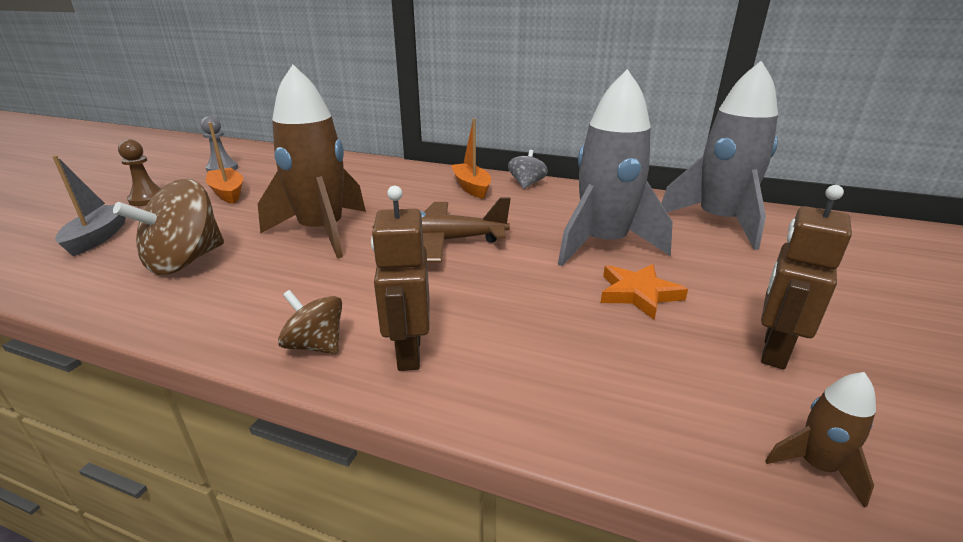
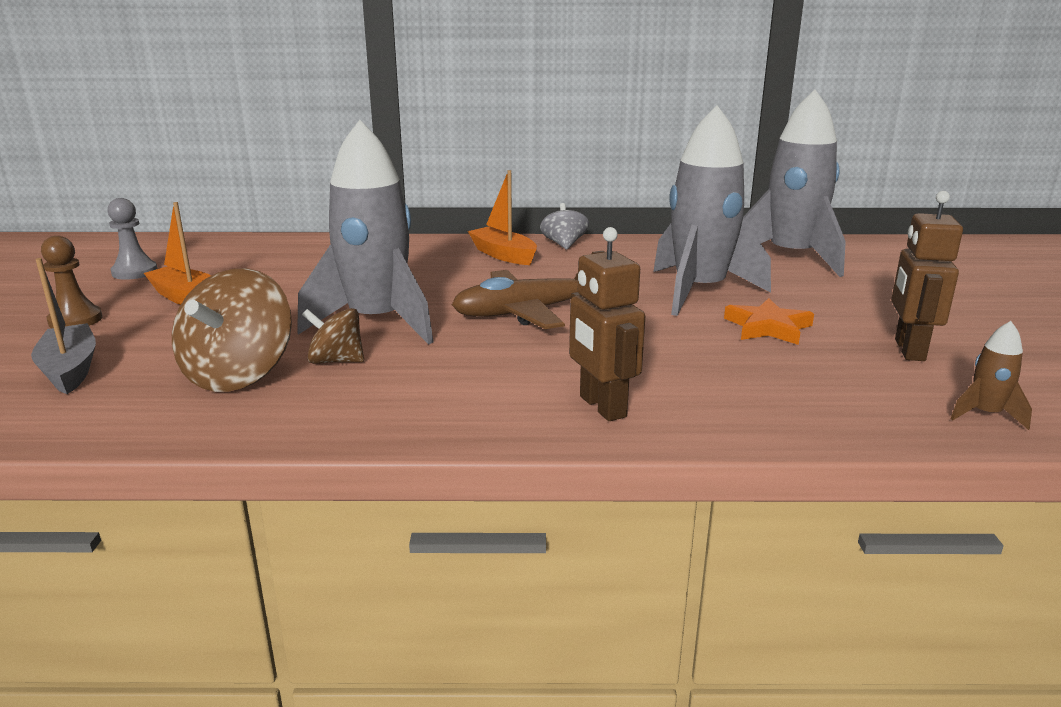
camera: 20 degrees left, 5 degrees down
brown rocket [258,65,366,259] -> grey rocket [297,120,433,345]
brown spinning top [278,290,342,354] -> brown spinning top moved to [302,308,364,364]

